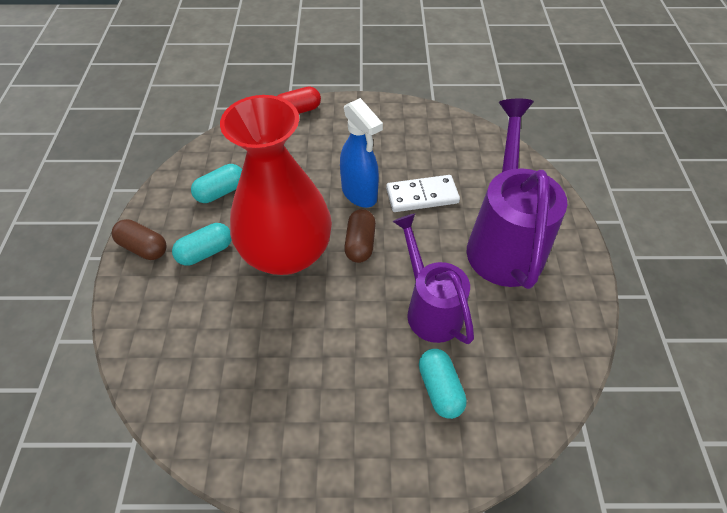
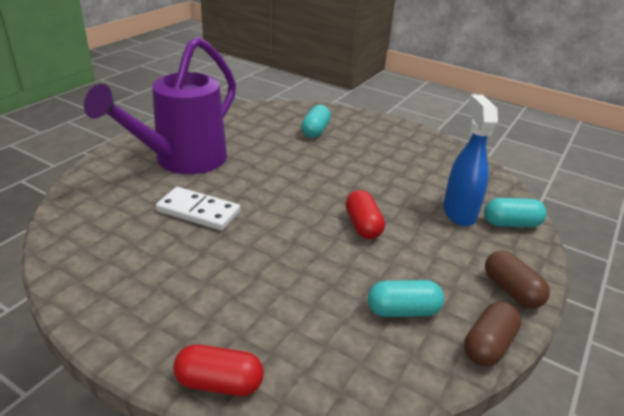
camera: 150 degrees left, 20 degrees down
turquoise capsule [172,223,232,266] -> turquoise capsule moved to [484,198,546,227]
red vase [220,95,332,275] -> red capsule [346,190,385,239]
blue spray bottle [340,98,383,208] -> blue spray bottle moved to [443,94,498,226]
brown capsule [344,209,376,263] -> brown capsule moved to [464,302,521,366]
purple watering can [392,213,474,344] -> none

